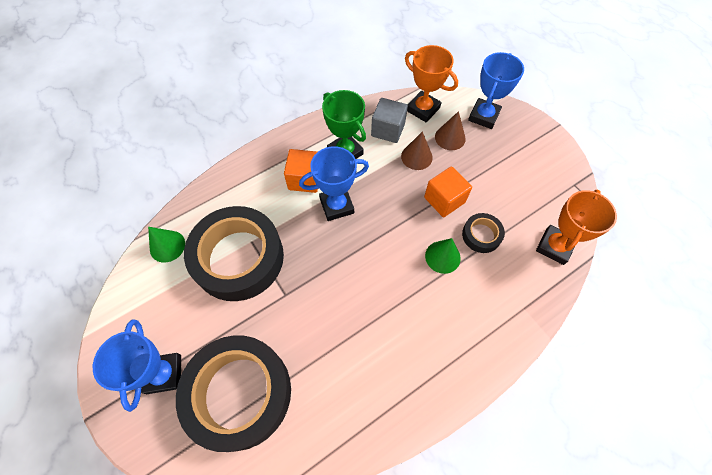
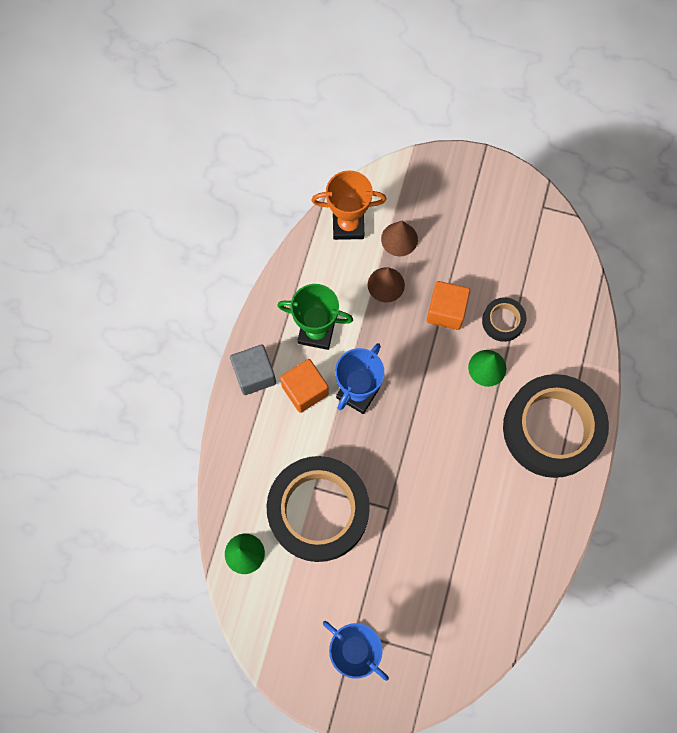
camera: 40 degrees left, 10 degrees up
black tape [176,335,291,452] -> black tape moved to [503,374,609,478]
grey cube [371,98,408,143] -> grey cube moved to [230,344,276,395]
blue trophy [468,52,524,129] -> none
orange trophy [536,190,617,265] -> none

